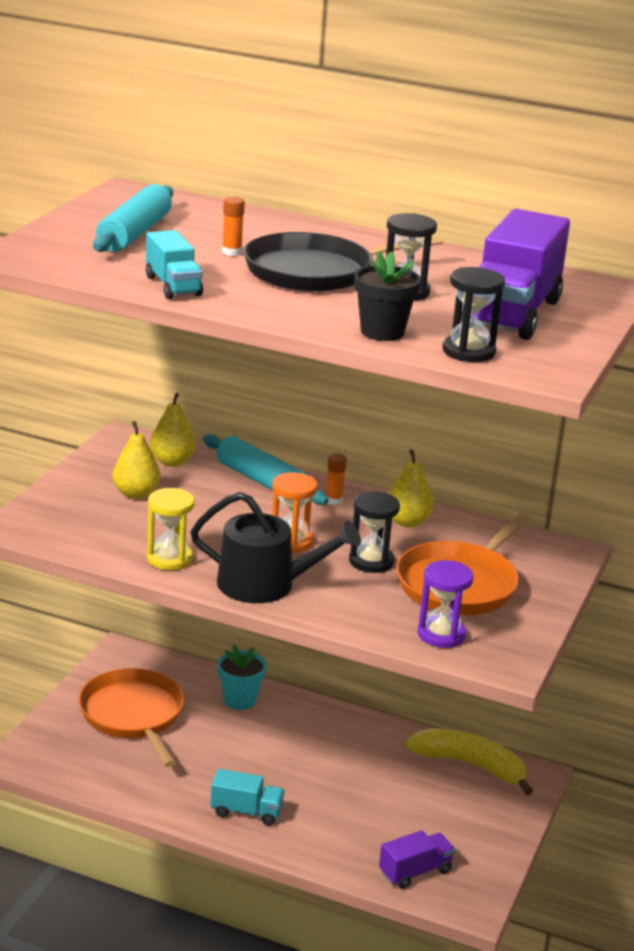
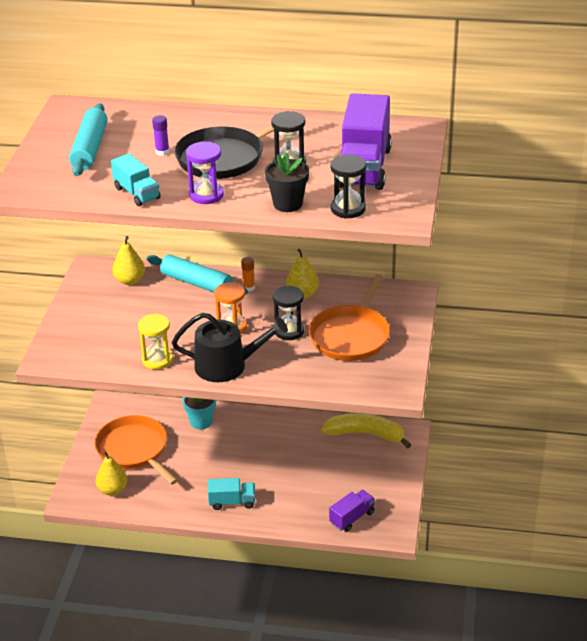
camera: 10 degrees left, 10 degrees up
yellow pear [112,421,161,499] -> yellow pear moved to [96,451,127,496]
orange glue stick [222,196,245,256] -> purple glue stick [152,115,169,156]
purple hourglass [417,560,474,648] -> purple hourglass moved to [186,142,224,204]

